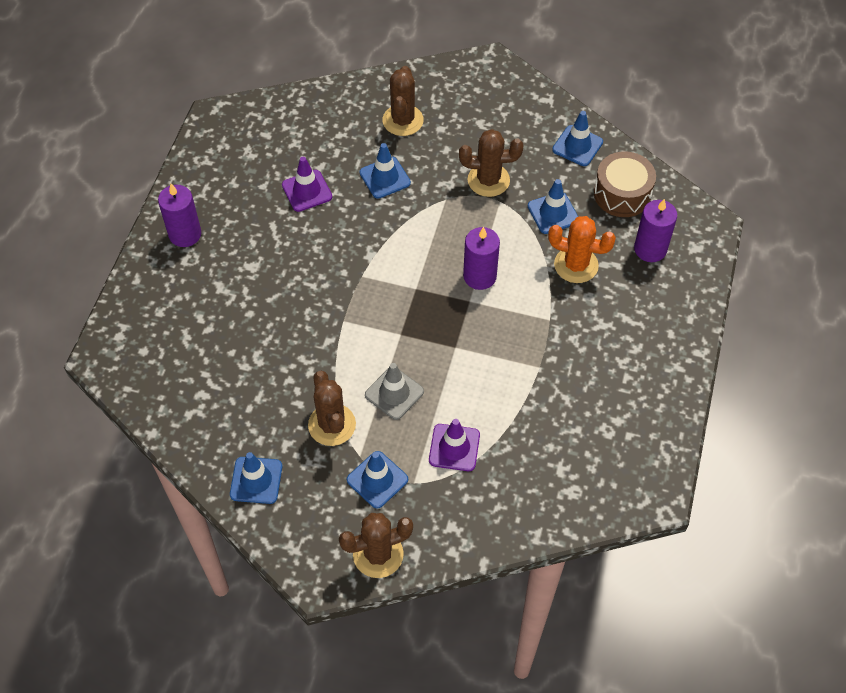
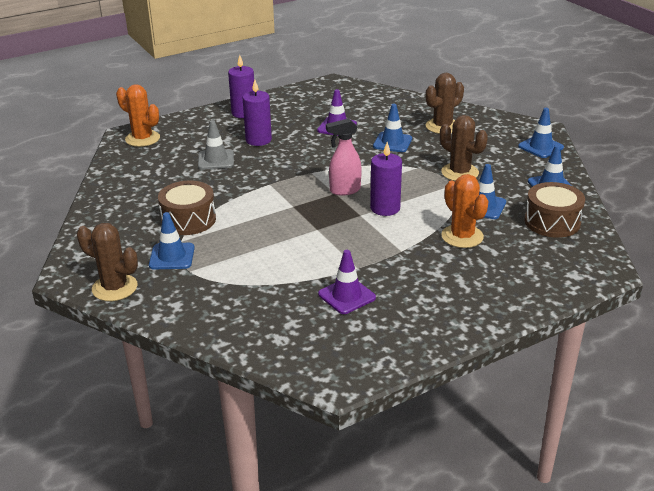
camera: 45 degrees right, 25 degrees down
blue traffic cone [230,452,282,504] -> blue traffic cone moved to [518,108,564,158]
brown cactus [308,371,356,446] -> brown drum [158,180,216,235]
grey traffic cone [365,363,424,420] -> grey traffic cone moved to [198,120,234,169]
purple traffic cone [429,419,480,471] -> purple traffic cone moved to [318,250,376,314]
purple candle [634,199,677,262] -> purple candle moved to [242,80,272,146]
none -> orange cactus [116,84,160,147]
none -> pink spray bottle [326,118,362,196]

